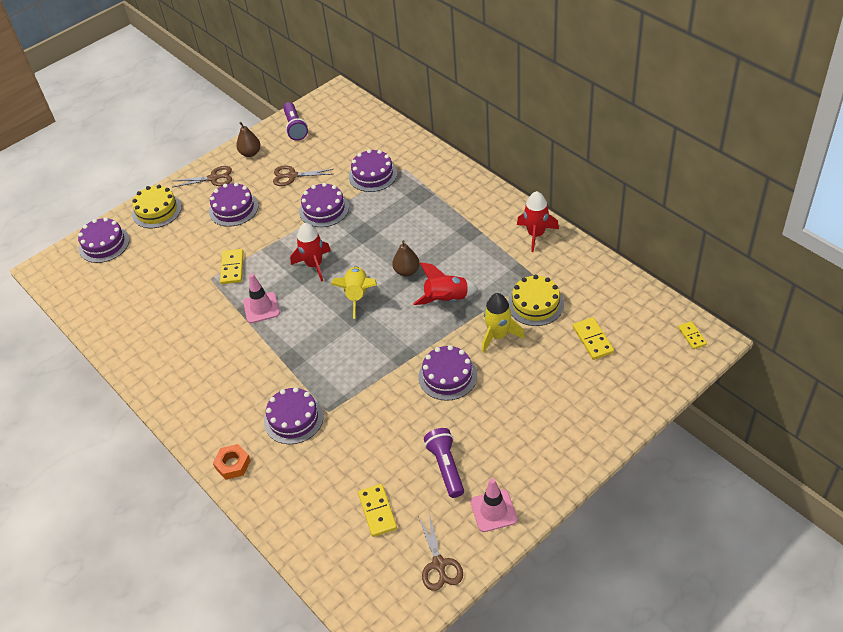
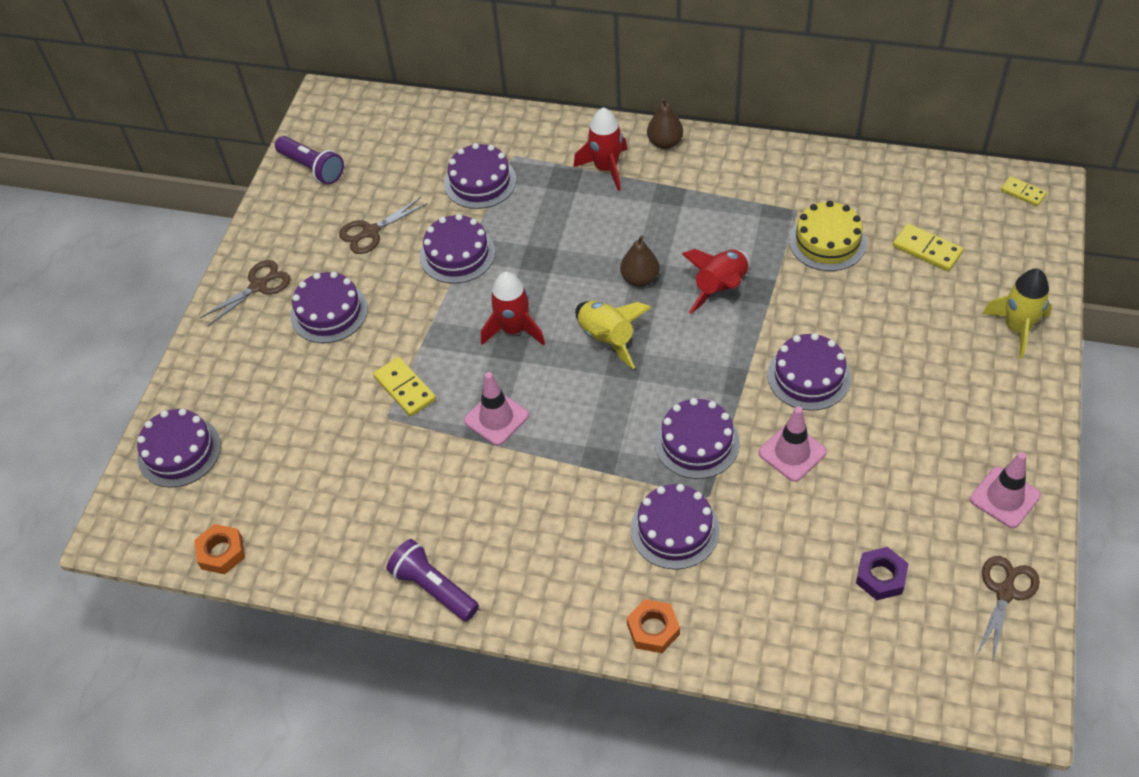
camera: 35 degrees left, 5 degrees up
yellow cake [132,185,182,228] -> none
brown pear [236,122,260,157] -> brown pear moved to [647,98,683,149]
yellow domino [358,484,397,537] -> purple nut [856,547,909,600]
brown scissors [418,513,463,591] -> brown scissors turned 105 degrees counterclockwise [976,556,1040,663]
purple flashlight [424,428,464,498] -> purple flashlight moved to [387,539,479,621]
yellow rocket [482,293,525,353] -> yellow rocket moved to [982,269,1052,359]
red rocket [517,191,559,252] -> red rocket moved to [573,107,627,191]
none -> orange nut [194,524,245,574]
none -> purple cake [654,398,740,479]
none -> pink traffic cone [758,407,827,482]

